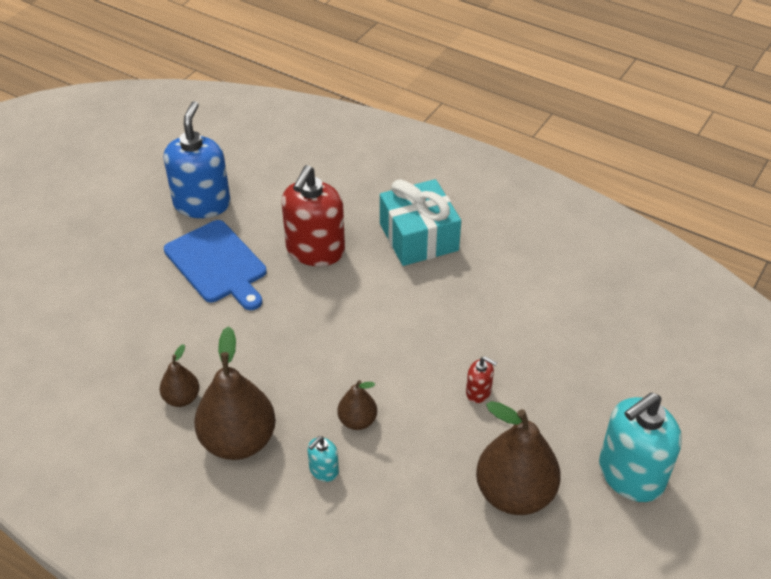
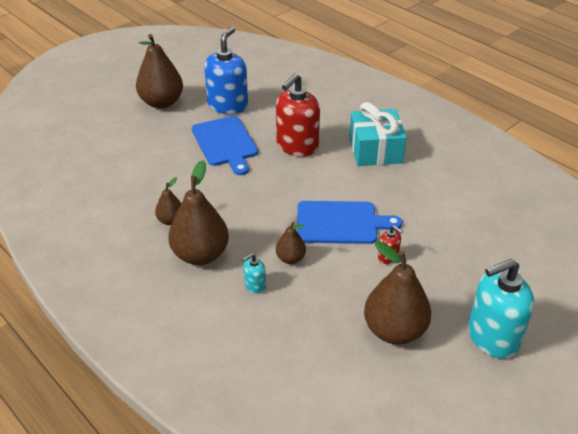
camera: 15 degrees right, 5 degrees down
none -> brown pear [136,34,183,109]
none -> blue cutting board [297,201,402,244]

